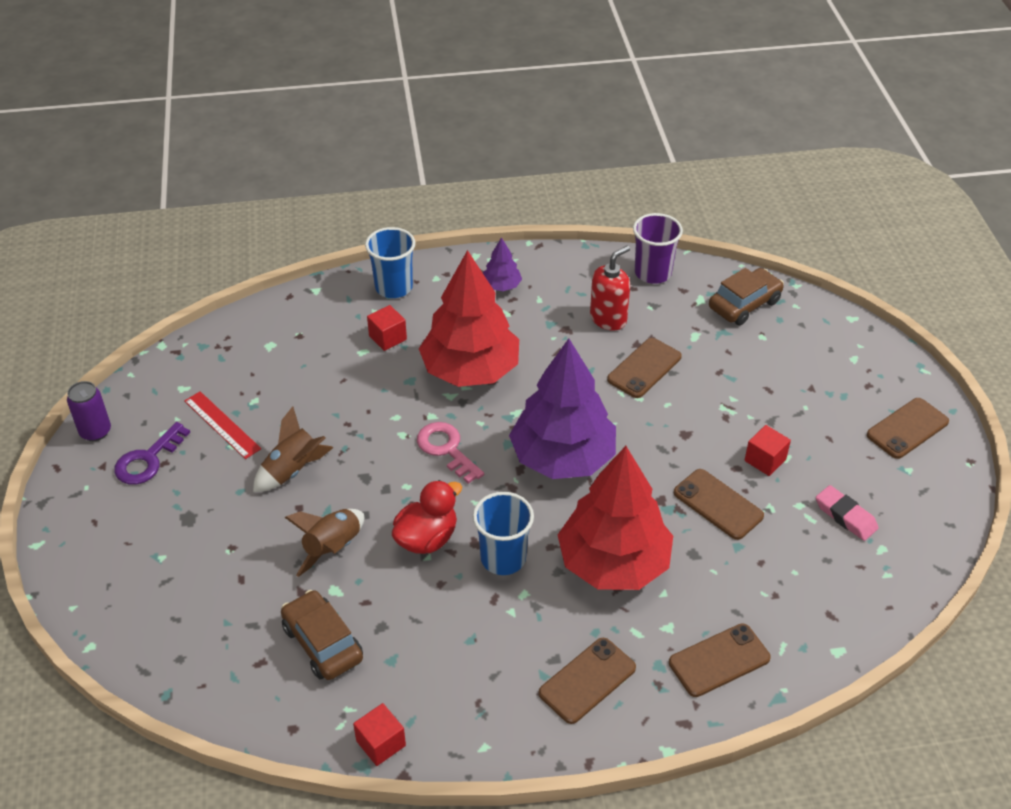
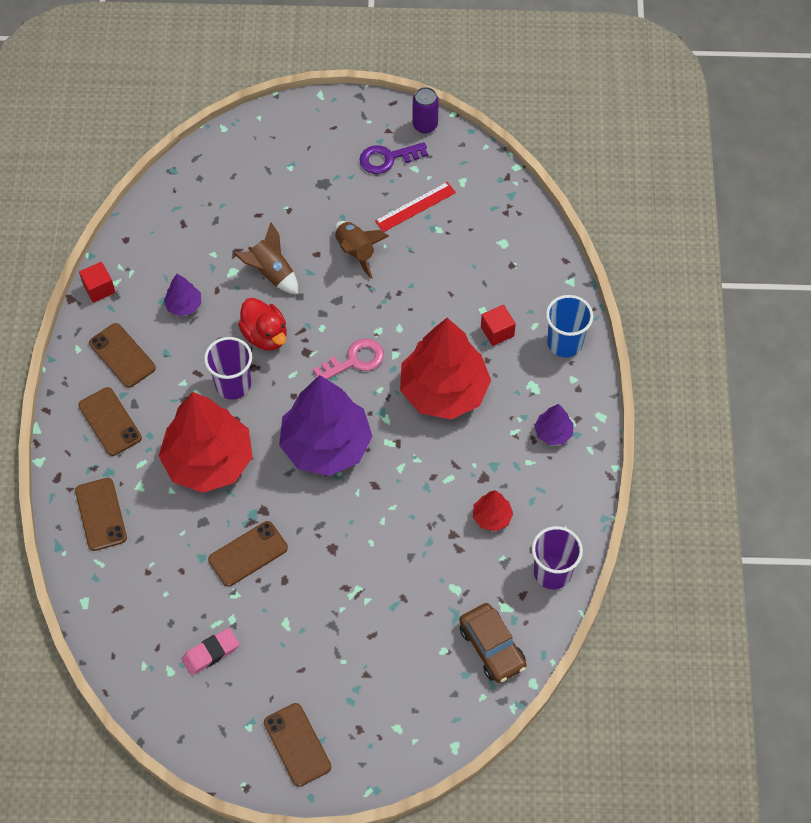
camera: 100 degrees right, 15 degrees up
purple key [114,422,190,485] -> purple key turned 60 degrees counterclockwise [359,142,428,174]
brown car [281,590,363,680] -> none
blue cup [473,492,534,575] -> purple cup [204,337,252,400]
red soap dispenser [590,246,630,331] -> red tree [473,490,513,531]
brown phone [607,338,682,398] -> brown phone moved to [89,323,156,388]
red cube [745,425,791,476] -> none
none -> purple tree [164,274,201,316]

